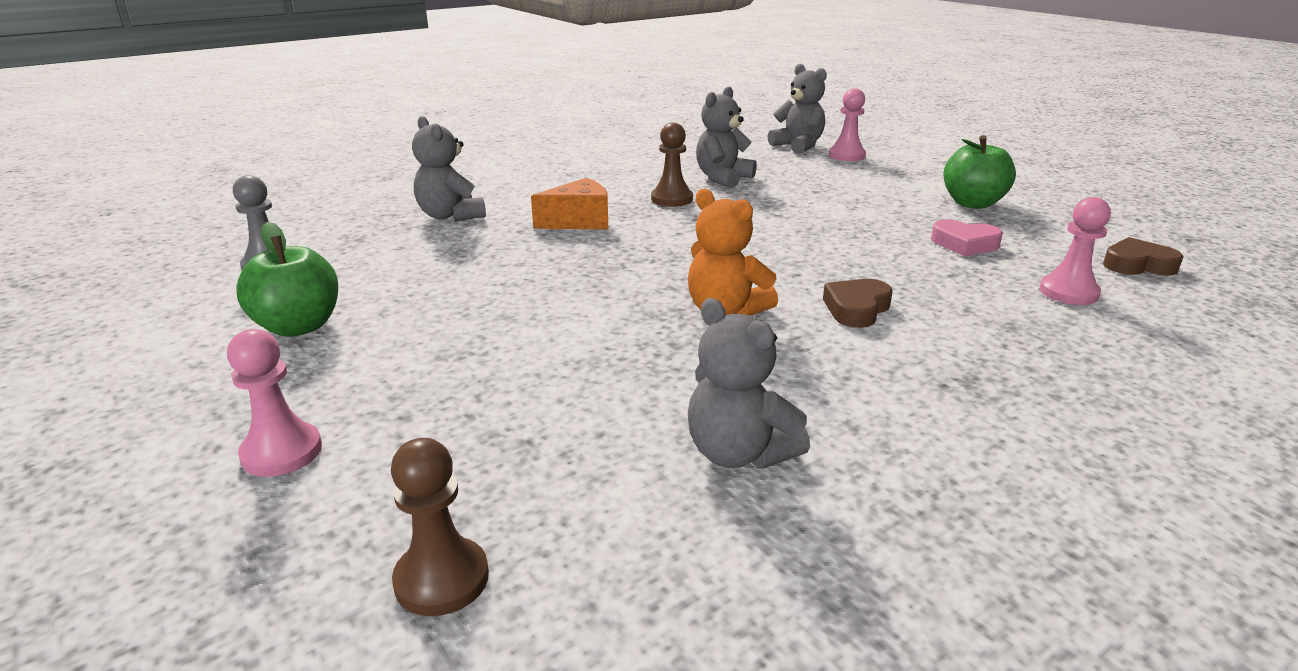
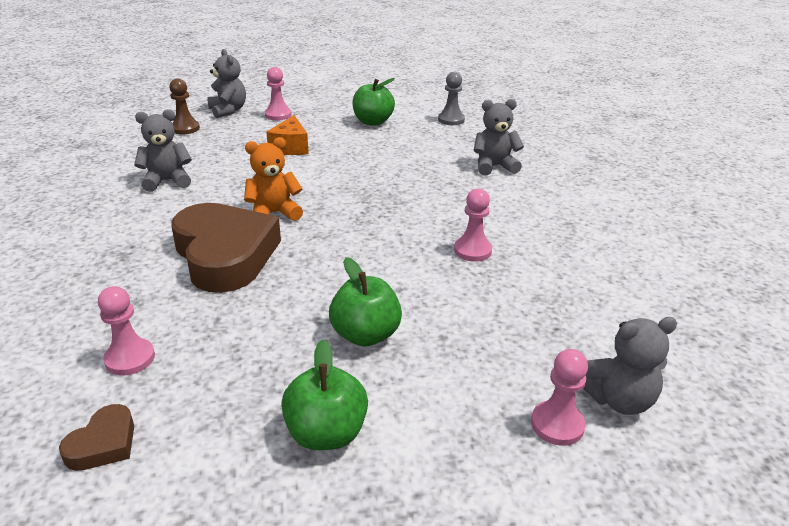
camera: 115 degrees right, 5 degrees up
orange cheese [531,178,608,229] -> orange cheese moved to [266,115,309,155]
brown pawn [651,123,693,207] -> pink pawn [454,188,492,262]
grey teddy bear [696,86,757,188] -> grey teddy bear moved to [207,49,246,118]
brown heart [823,279,893,328] -> brown heart [171,203,281,293], size x2.33
pink heart [931,219,1003,256] -> none
none -> green apple [329,257,402,347]

